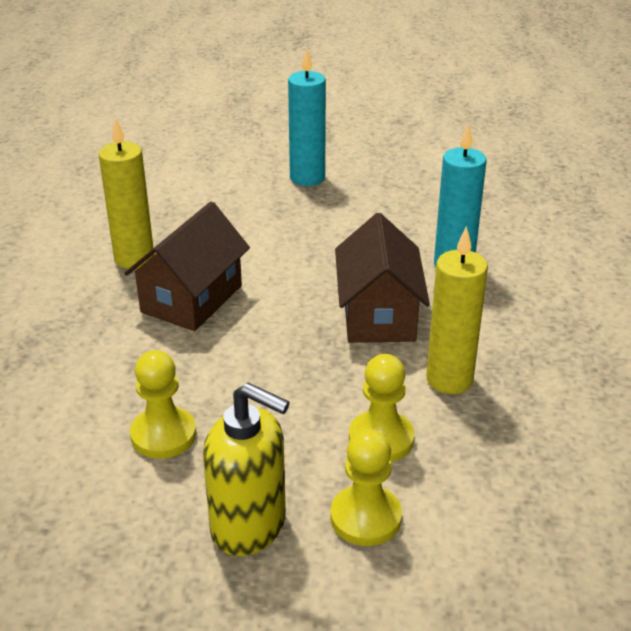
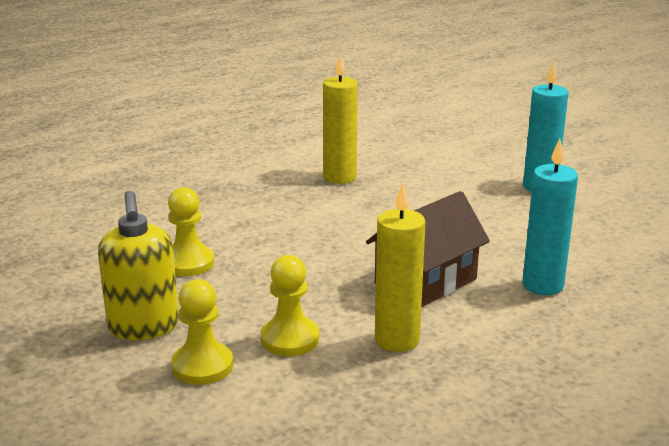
camera: 50 degrees right, 10 degrees down
brown house [124,202,250,331] -> none

